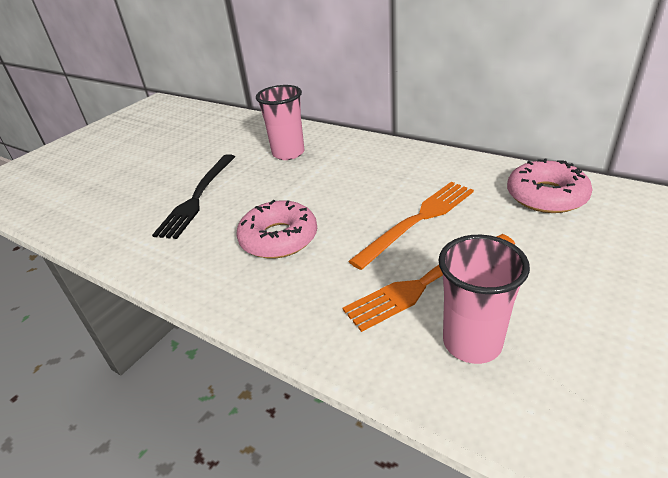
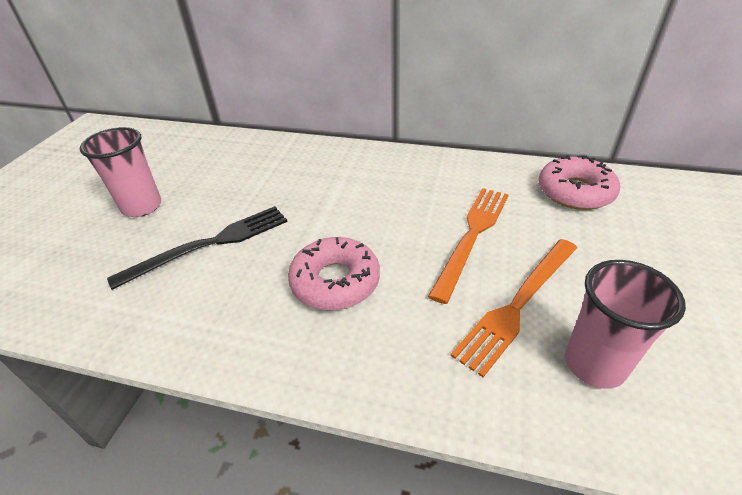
camera: 20 degrees left, 5 degrees up
black fork [152,154,235,239] -> black fork turned 120 degrees counterclockwise [107,206,288,290]
pink cup [256,85,304,160] -> pink cup moved to [80,127,161,217]

